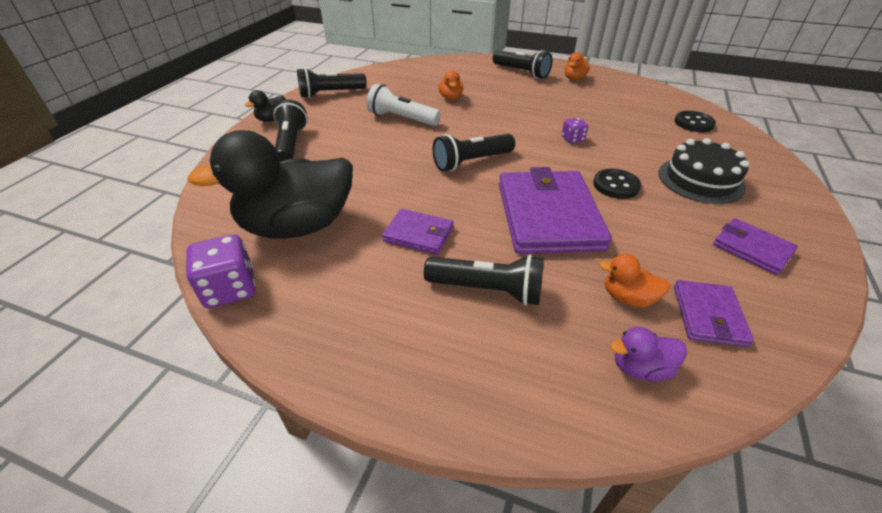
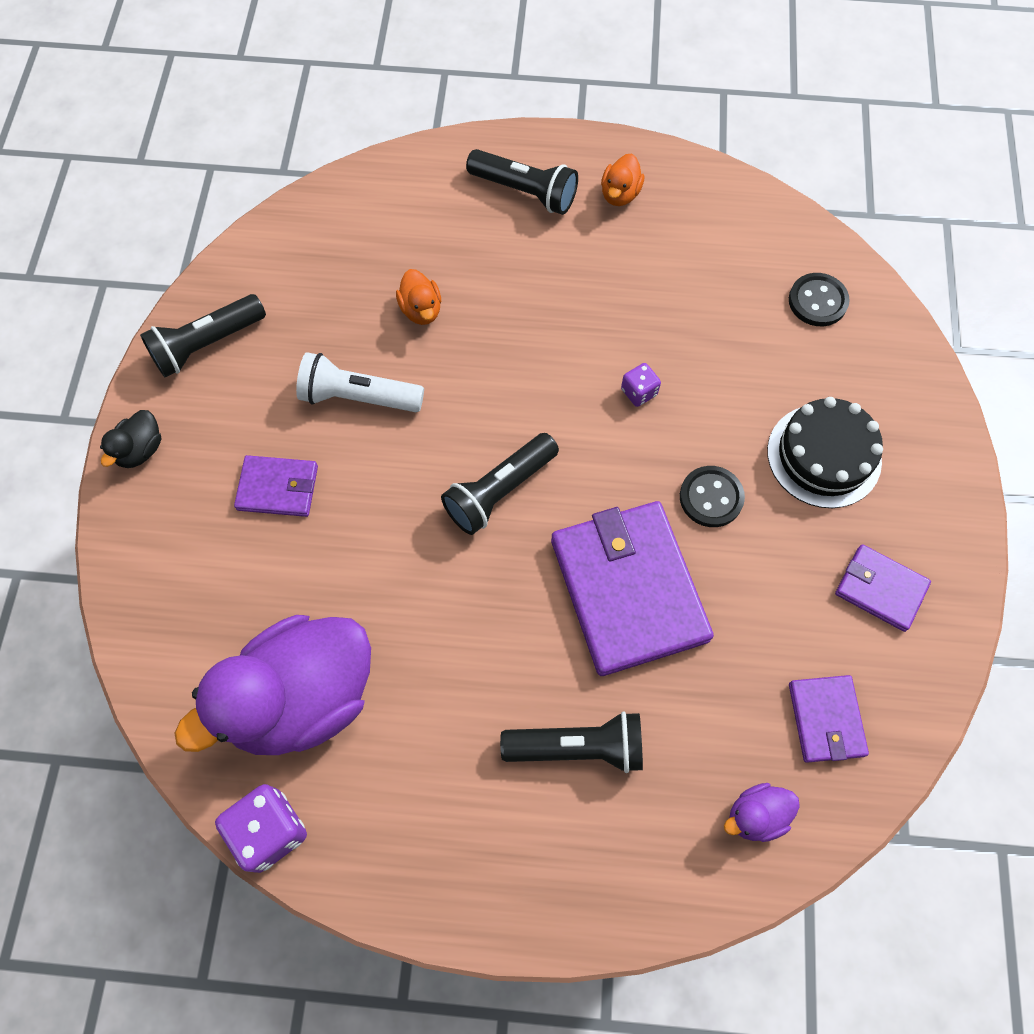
camera: 15 degrees left, 25 degrees up
black duck [187,130,353,239] -> purple duck [175,615,371,755]
black flashlight [273,100,308,161] -> none
purple wallet [382,209,453,255] -> purple wallet moved to [234,455,318,517]
orange duck [599,254,671,307] -> none

